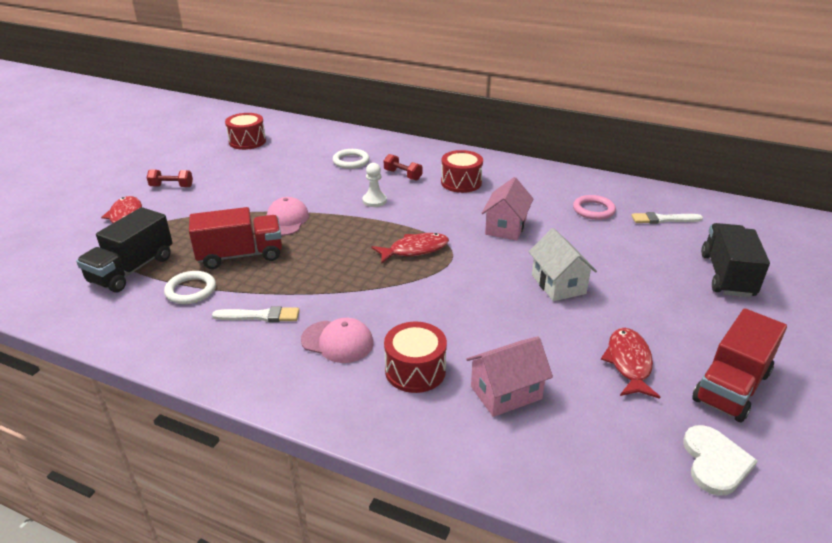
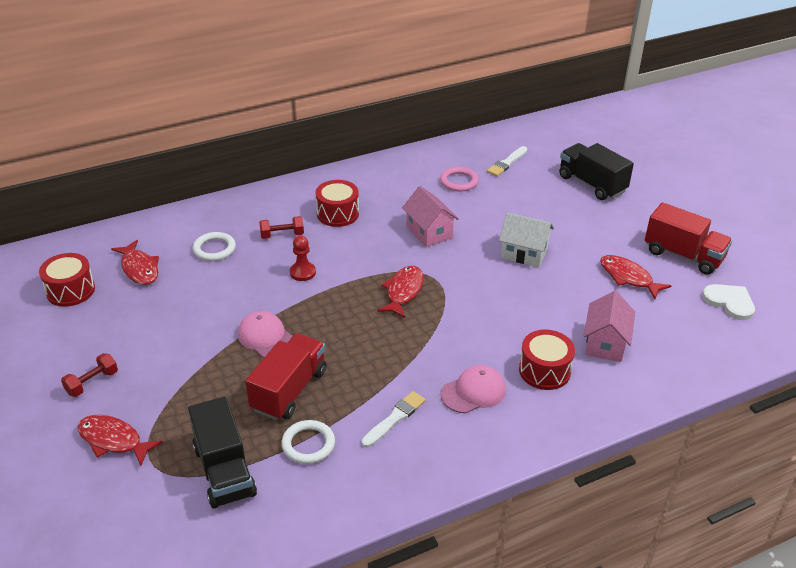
camera: 50 degrees left, 5 degrees up
white pawn [363,163,387,207] -> red pawn [290,236,316,281]
red truck [692,308,787,423] -> red truck turned 45 degrees counterclockwise [645,202,732,275]
none -> red fish [111,240,159,285]

